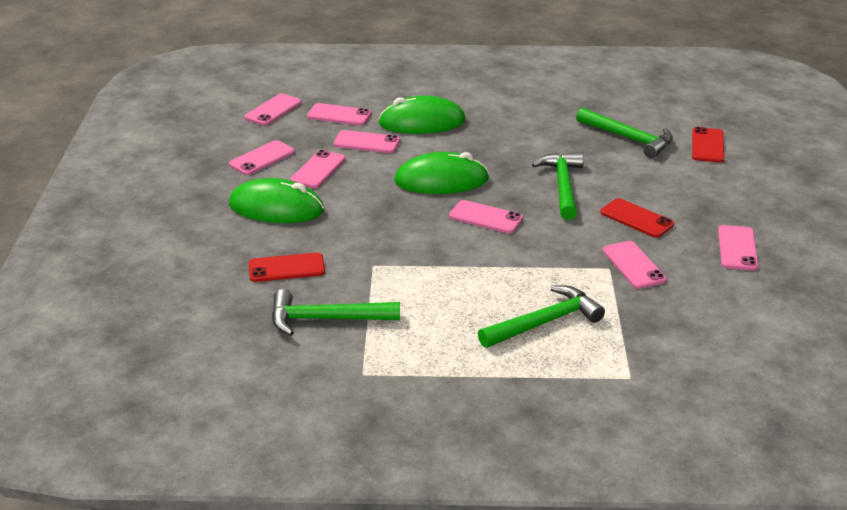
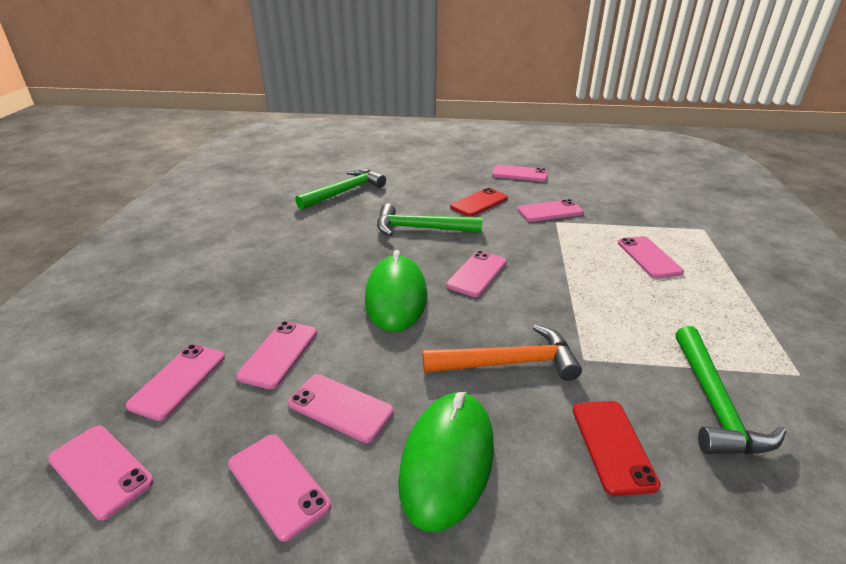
camera: 85 degrees left, 0 degrees up
green mouse [378,96,466,134] -> none
green hammer [478,285,605,348] -> pink phone [618,236,684,278]
red phone [692,127,724,163] -> none
none -> orange hammer [422,324,582,381]

